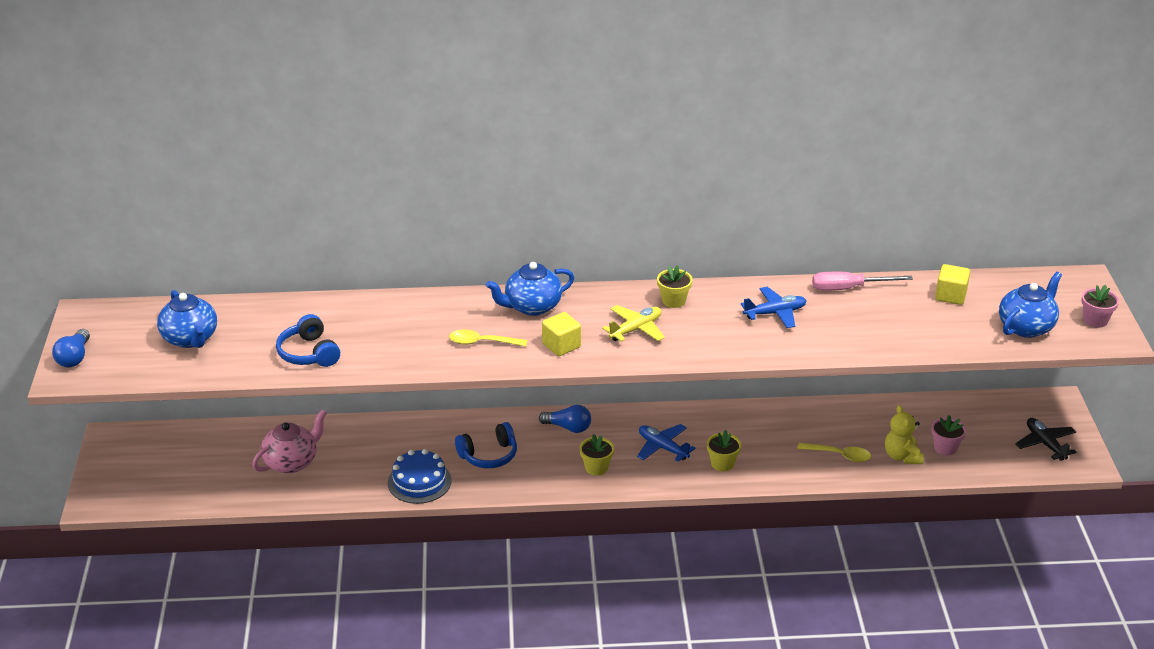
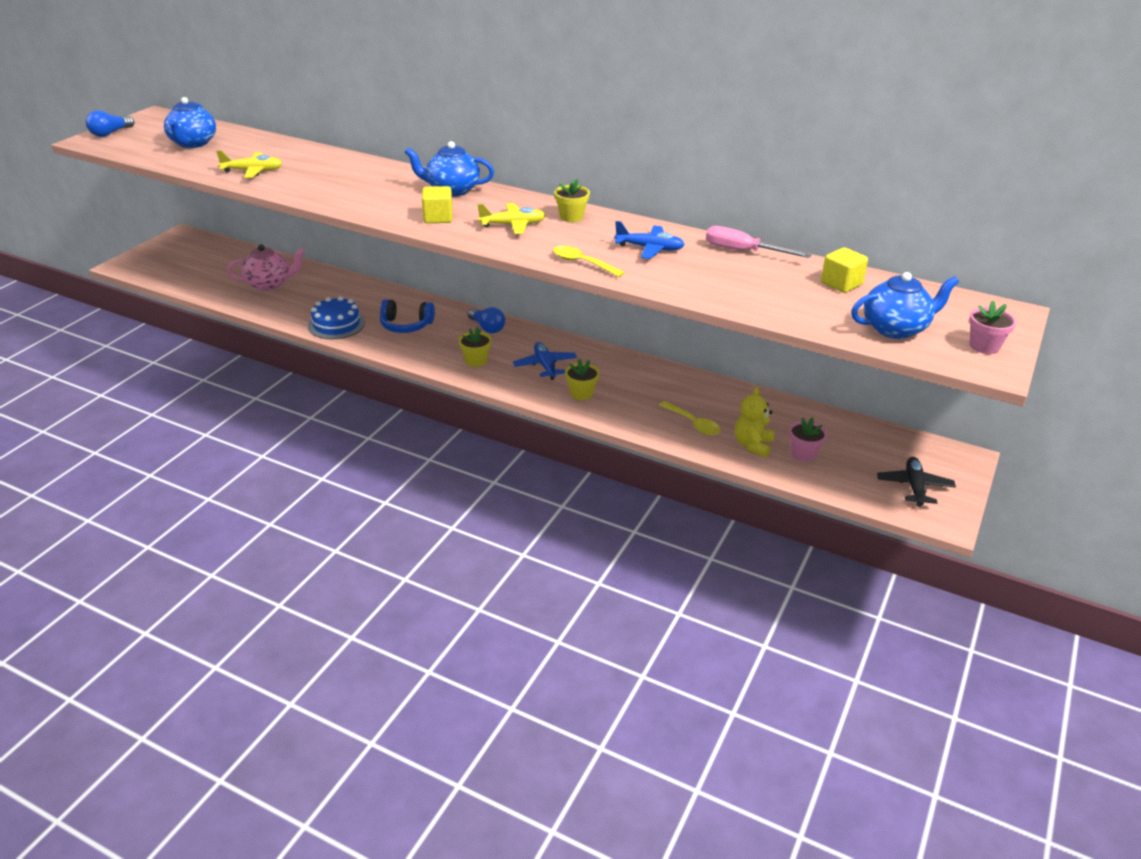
camera: 30 degrees right, 0 degrees up
blue headphones [276,314,340,367] -> yellow plane [216,150,282,178]
yellow spoon [449,329,527,347] -> yellow spoon moved to [553,246,625,277]

